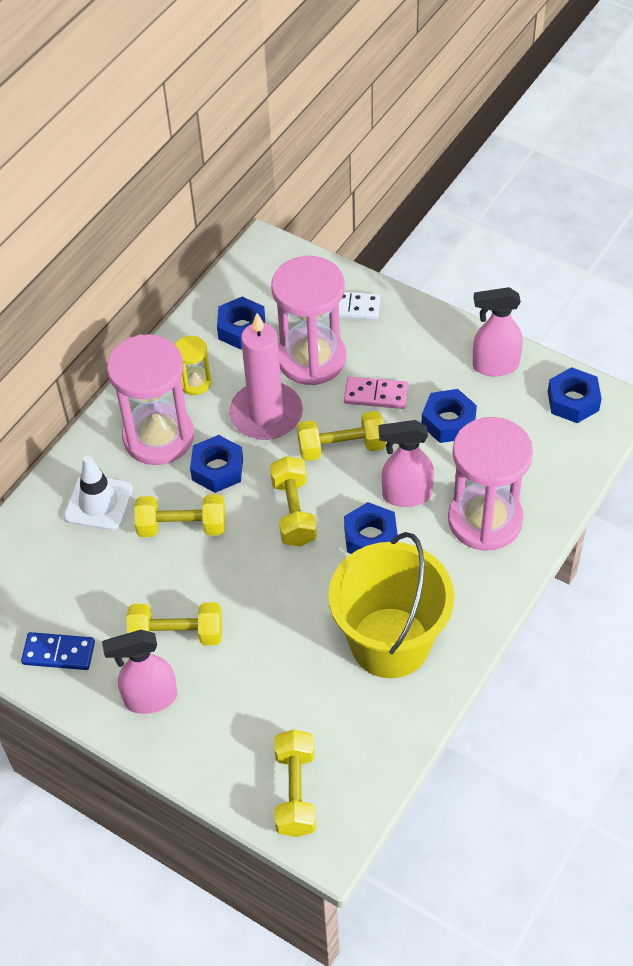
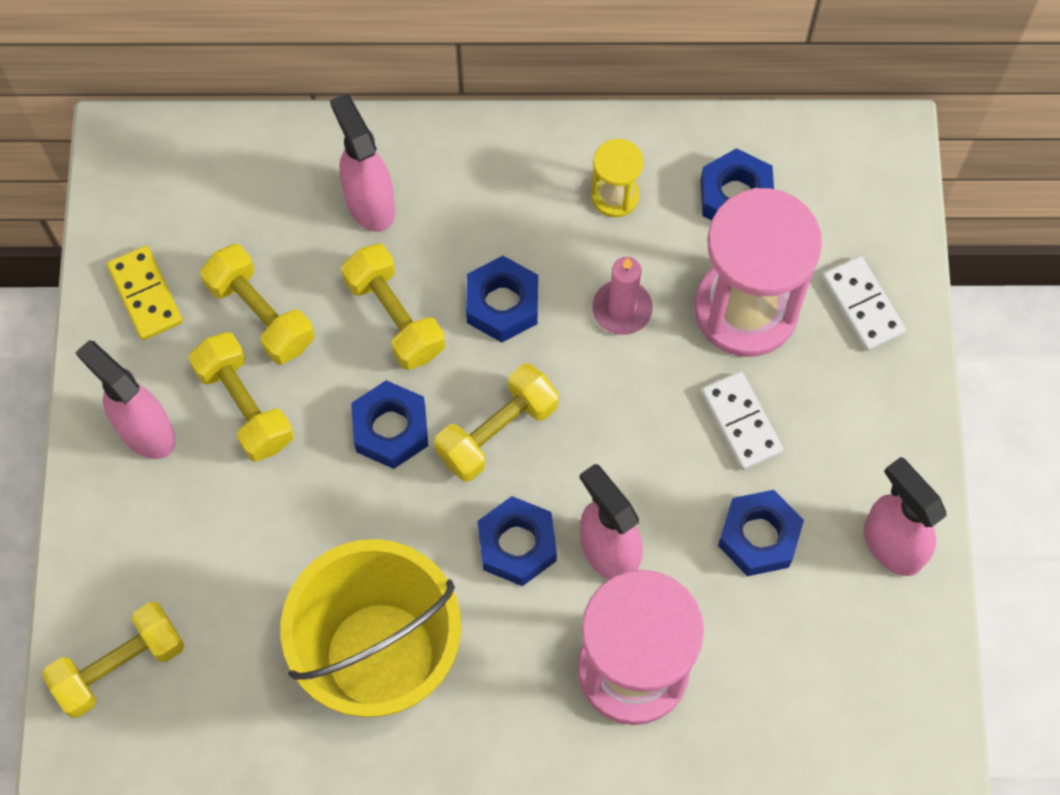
camera: 55 degrees right, 15 degrees up
blue domino [21,632,95,670] -> yellow domino [107,246,183,340]
white traffic cone [64,455,133,530] -> pink spray bottle [330,93,395,232]
pink hourglass [107,334,194,465] -> none
pink candle [229,313,303,440] -> pink candle [592,257,653,335], size x0.56
yellow dumbbell [297,411,386,461] -> yellow dumbbell moved to [200,244,315,365]
pink domino [344,377,408,409] -> white domino [701,371,783,470]
blue nut [548,367,602,423] -> blue nut moved to [351,380,428,469]

